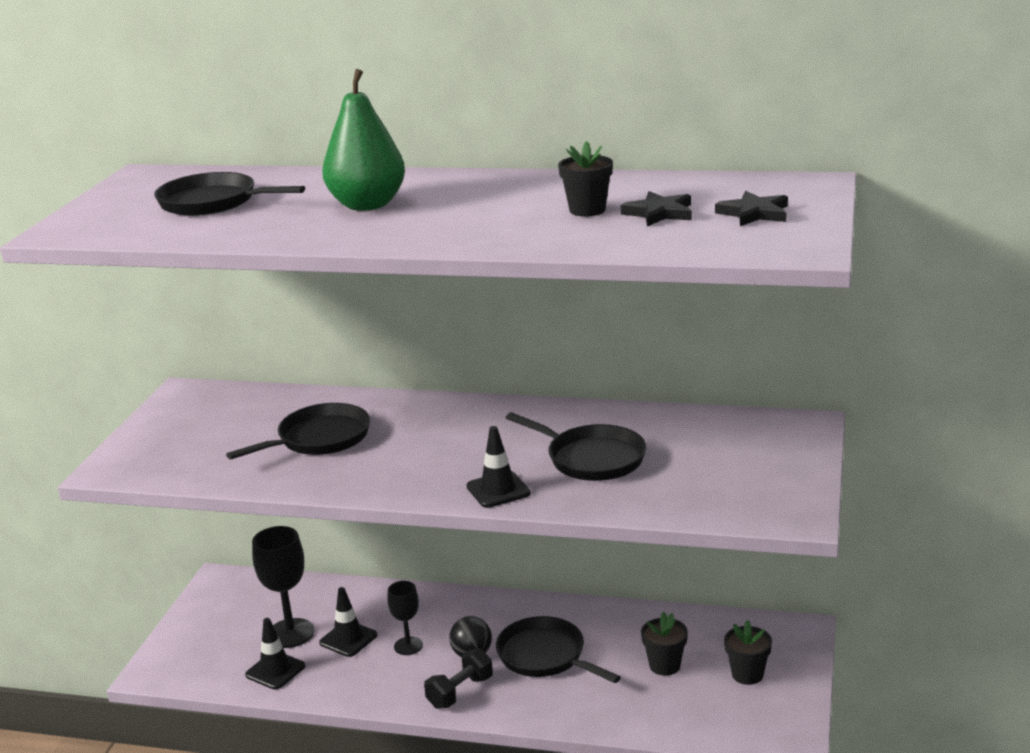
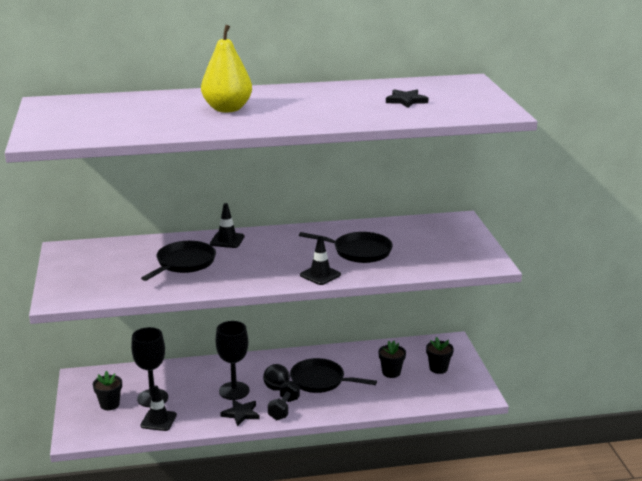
camera: 25 degrees left, 0 degrees up
black pan [154,172,305,216] -> none
black traffic cone [319,587,377,657] -> black traffic cone moved to [210,203,244,248]
green pear [322,69,405,211] -> yellow pear [201,25,252,112]
black goblet [387,581,423,655] -> black goblet [216,321,250,400], size x1.66
black flower pot [558,141,613,217] -> black flower pot moved to [93,371,122,410]
black star [715,191,788,226] -> black star moved to [220,399,260,427]

